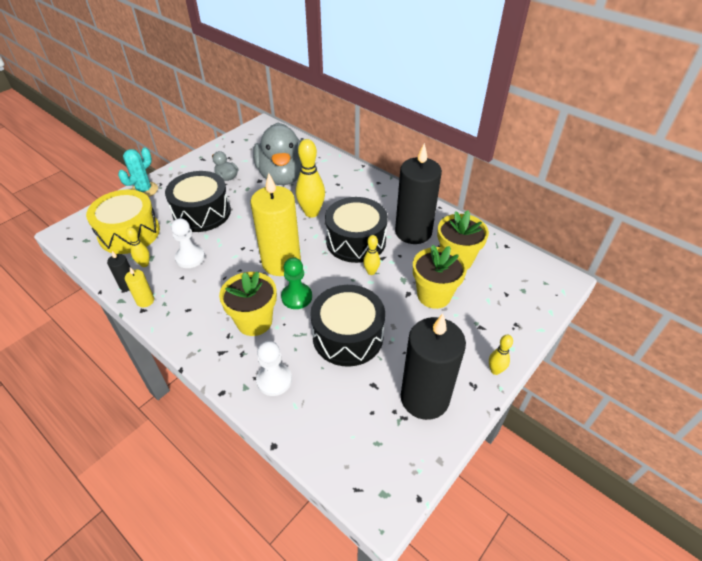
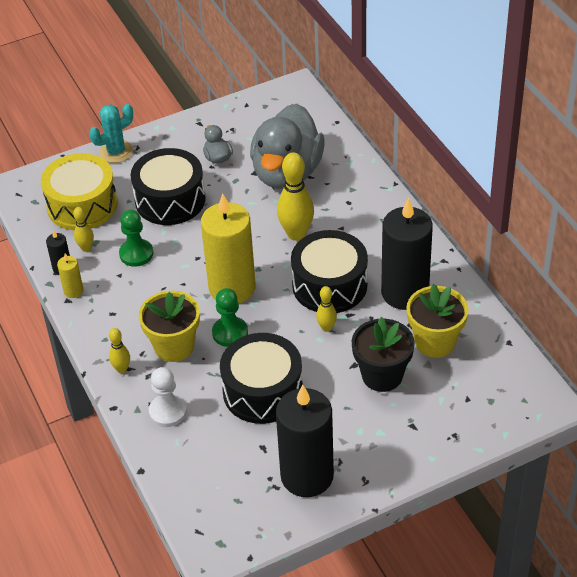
camera: 25 degrees right, 0 degrees up
white pawn [171,218,205,268] -> green pawn [119,210,154,267]
yellow flower pot [413,245,467,309] -> black flower pot [352,317,415,392]
yellow bowling pin [489,335,513,375] -> yellow bowling pin moved to [109,328,130,373]

